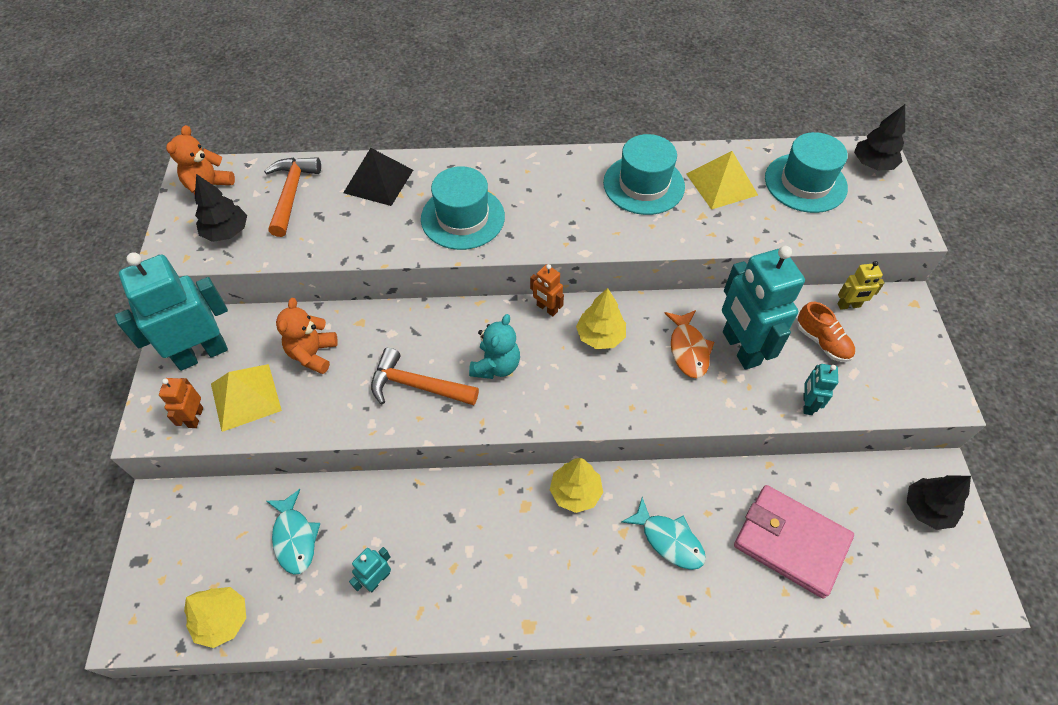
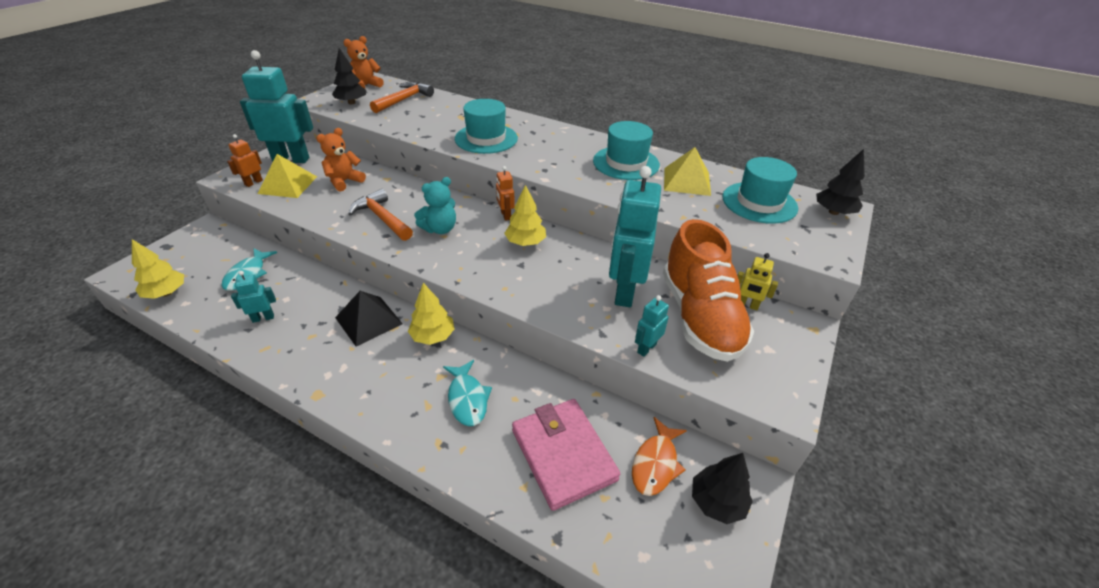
camera: 30 degrees right, 15 degrees down
black pyramid [343,148,413,206] -> black pyramid moved to [335,291,403,347]
orange fish [664,310,715,378] -> orange fish moved to [632,417,687,496]
orange shoe [797,302,855,362] -> orange shoe [663,219,754,362], size x2.26

